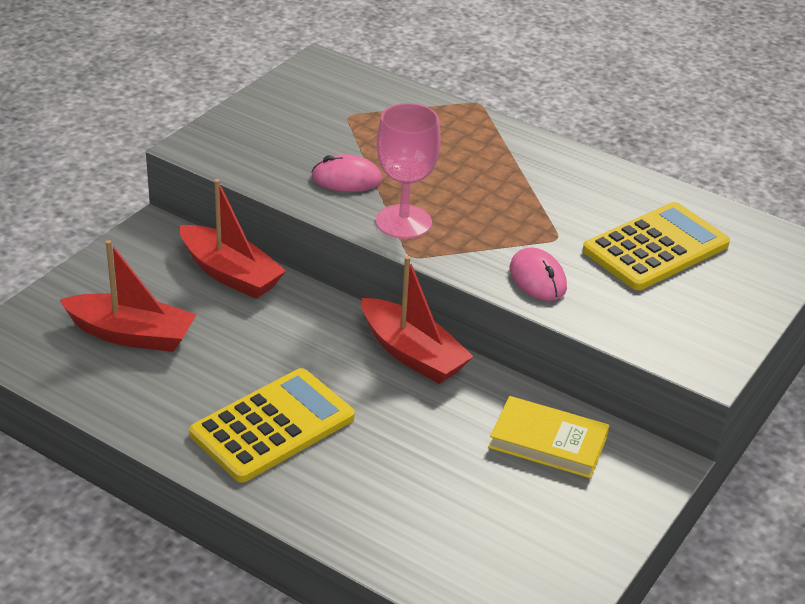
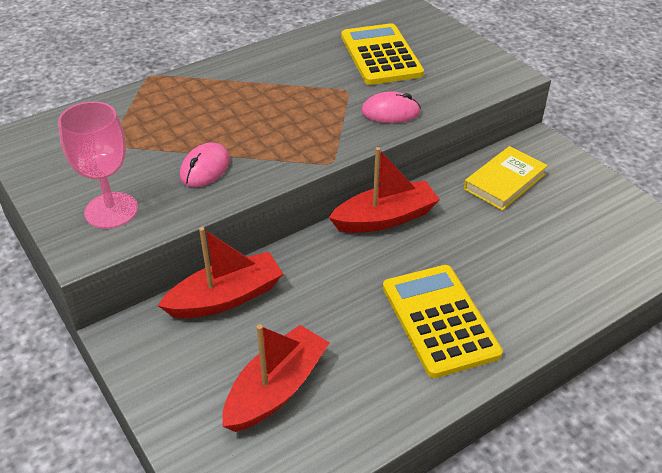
camera: 65 degrees left, 5 degrees up
pink goblet [376,103,441,239] -> pink goblet moved to [58,101,138,229]

